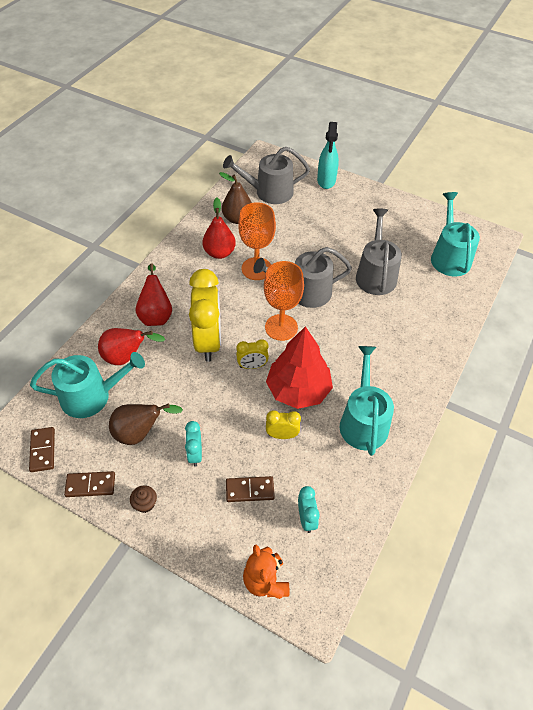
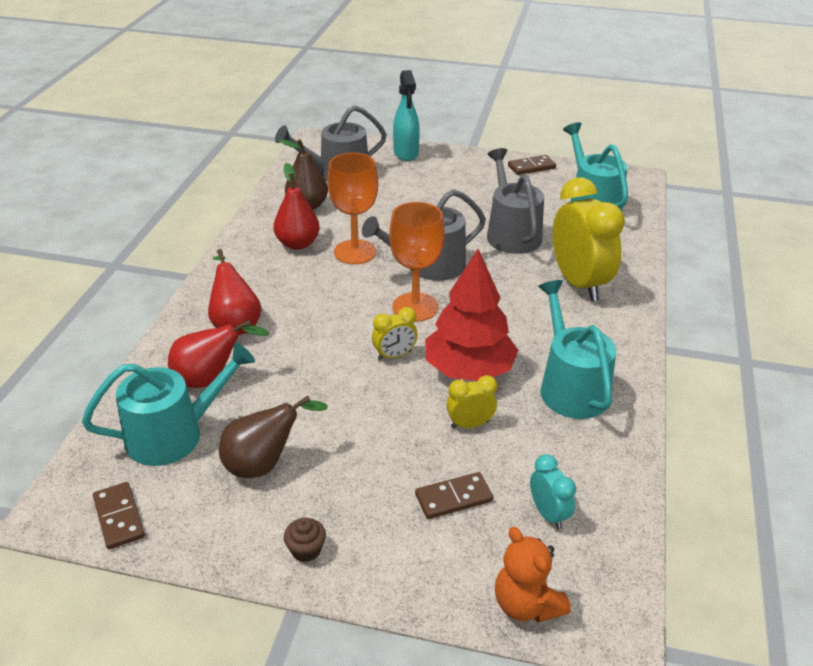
camera: 15 degrees left, 15 degrees down
brown domino [64,471,115,497] -> brown domino moved to [508,155,556,175]
turquoise clock [185,421,202,467] -> none
yellow clock [189,269,221,362] -> yellow clock moved to [553,177,625,301]

